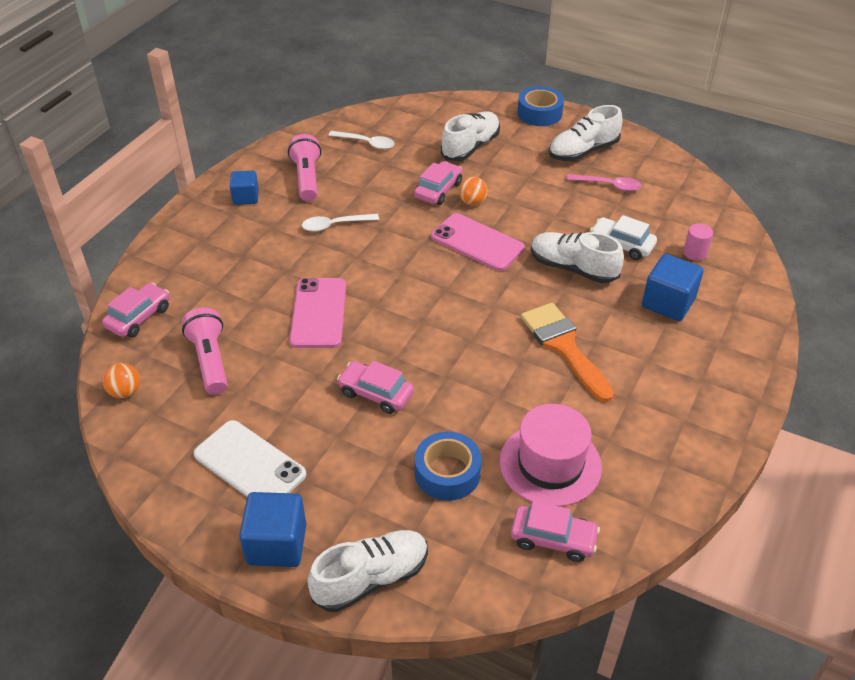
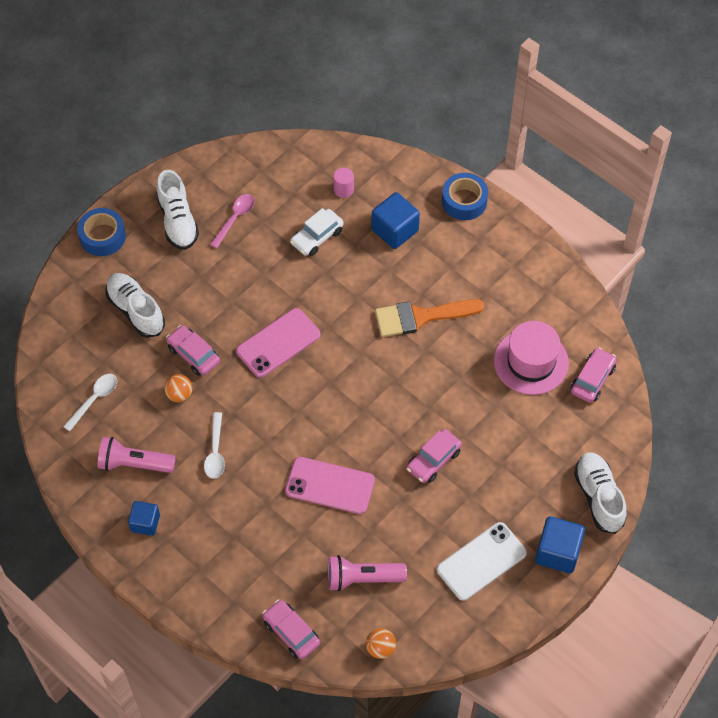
camera: 75 degrees left, 15 degrees up
blue tape [415,432,481,501] -> blue tape moved to [442,173,488,220]
orange ball [459,176,488,206] -> orange ball moved to [165,374,193,402]
white shoe [531,232,624,283] -> none

